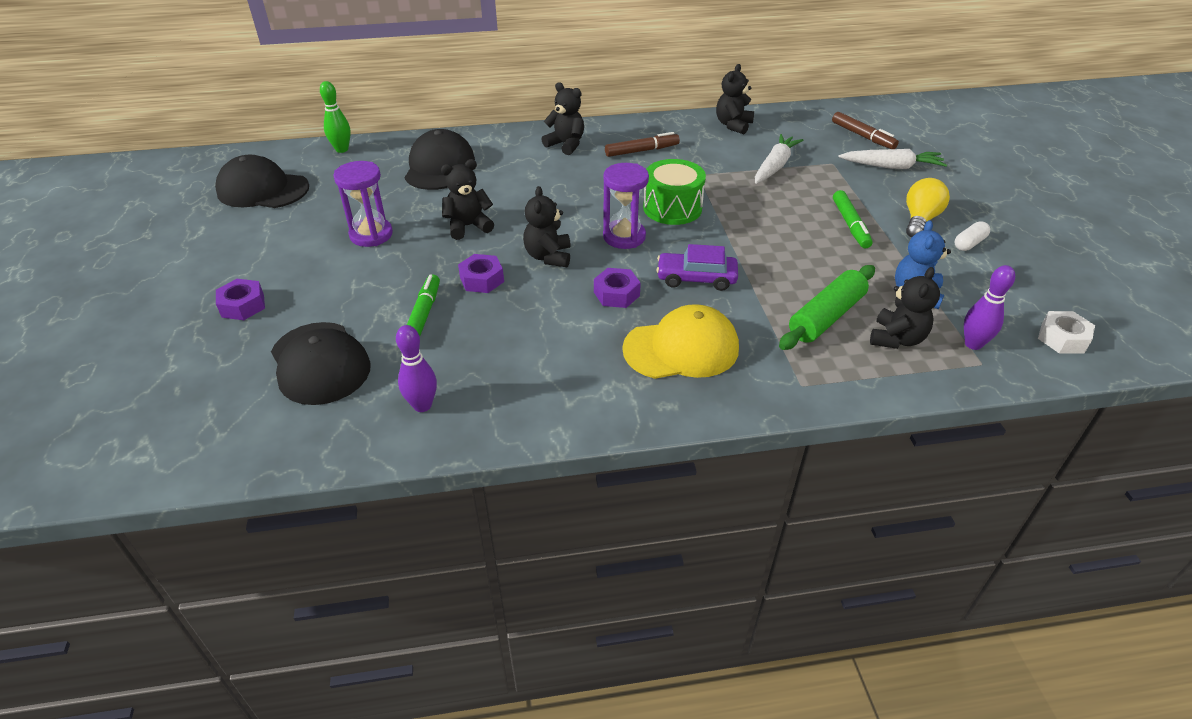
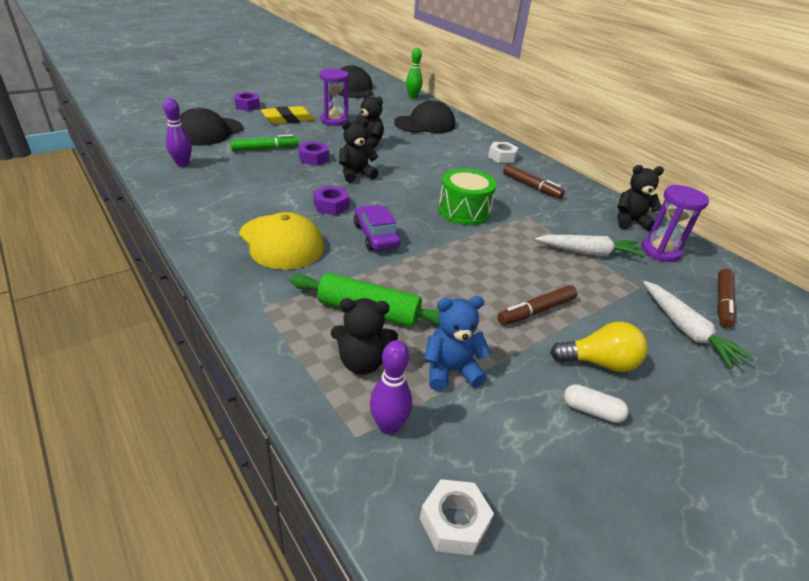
camera: 60 degrees right, 5 degrees down
black teddy bear [541,82,584,155] -> white nut [488,142,519,163]
purple hourglass [603,163,649,249] -> purple hourglass moved to [641,185,709,262]
green marker [833,190,873,249] -> brown marker [497,285,578,325]
none -> yellow eraser [261,106,315,124]

